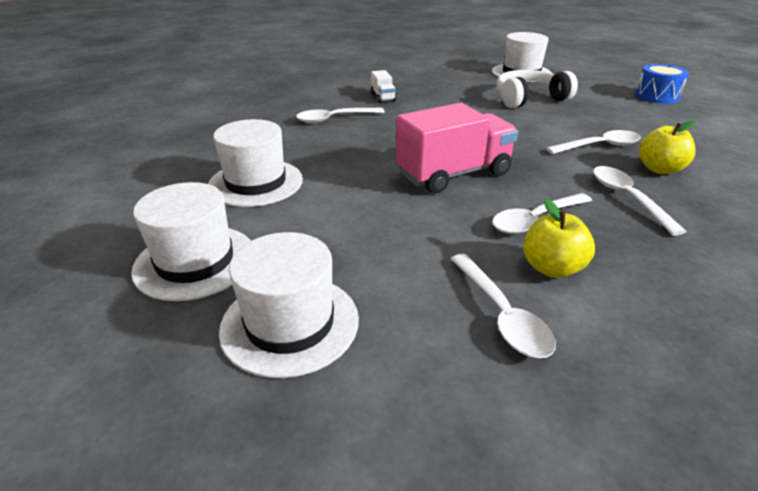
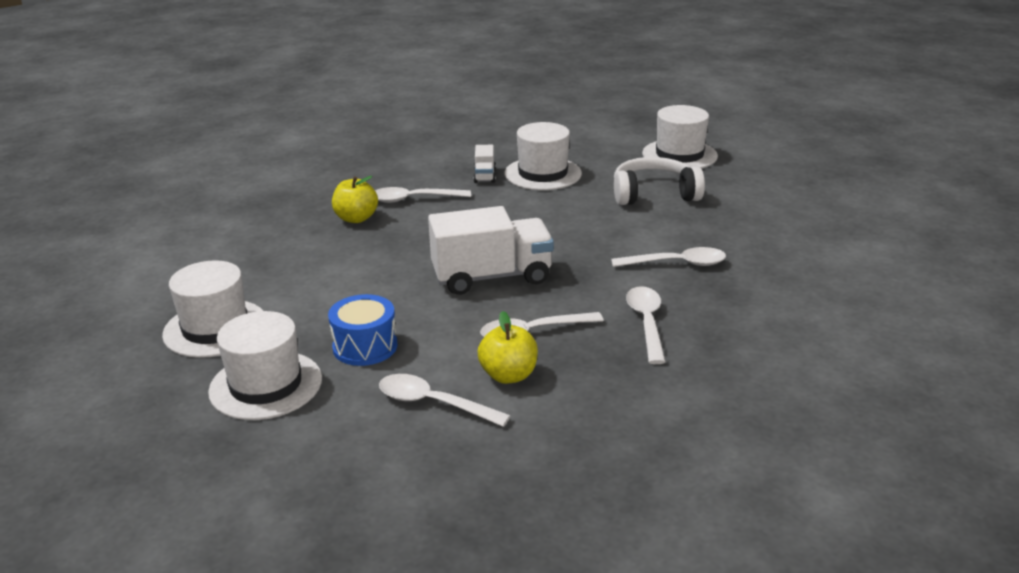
camera: 15 degrees right, 5 degrees down
white hat [208,119,303,207] -> white hat moved to [504,122,582,190]
pink truck [396,103,518,193] -> white truck [428,206,554,295]
white spoon [451,254,556,358] -> white spoon turned 120 degrees clockwise [379,374,511,427]
blue drum [635,64,689,104] -> blue drum moved to [328,294,397,366]
yellow apple [639,120,696,174] -> yellow apple moved to [332,176,378,223]

